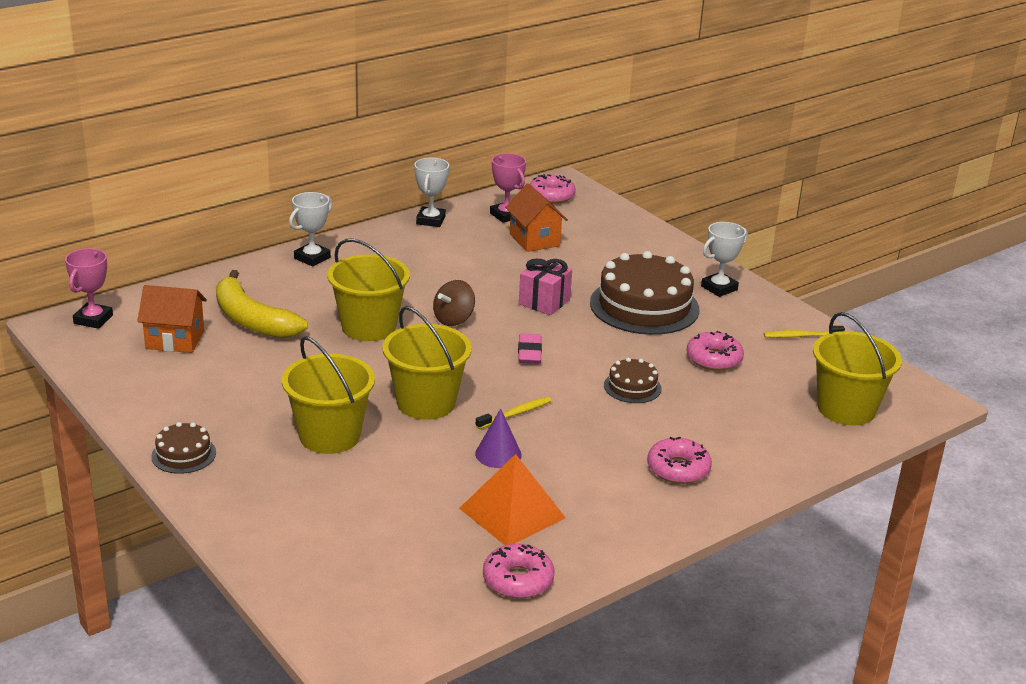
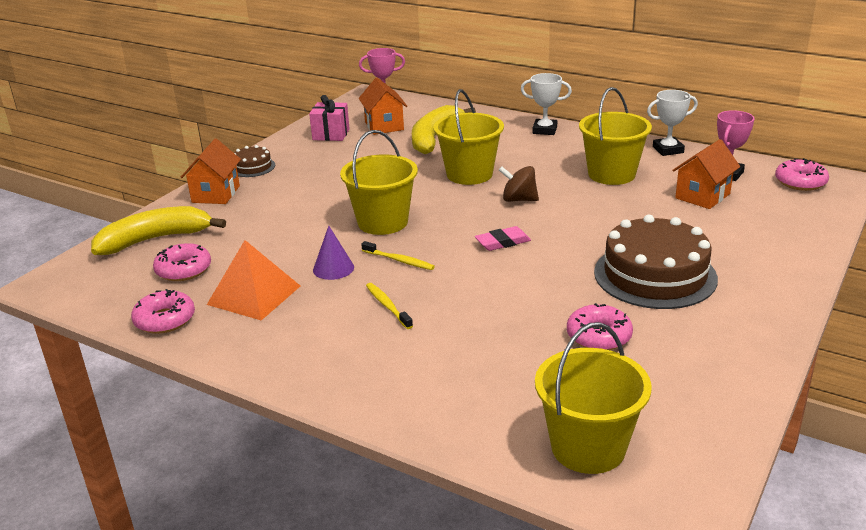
camera: 70 degrees right, 0 degrees up
yellow bucket [282,336,375,454] -> yellow bucket moved to [579,87,652,185]
pink gift [519,259,572,315] -> pink gift moved to [309,95,350,141]
brown cake [604,358,661,403] -> none
pink donut [647,437,712,484] -> pink donut moved to [153,243,211,281]
white trophy [701,222,748,297] -> none
yellow toothbrush [764,326,845,338] -> yellow toothbrush moved to [366,283,413,329]
none -> yellow banana [91,206,226,255]
none -> orange house [181,139,241,204]

